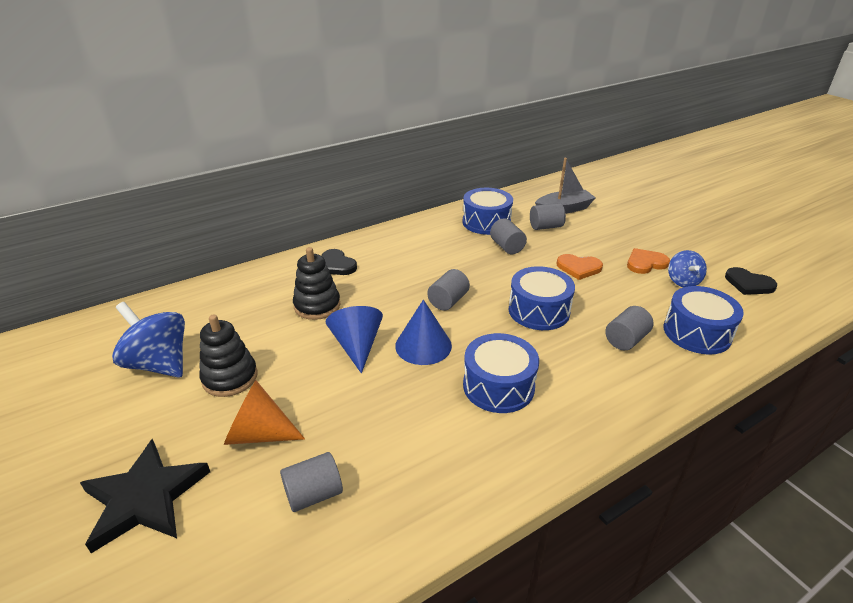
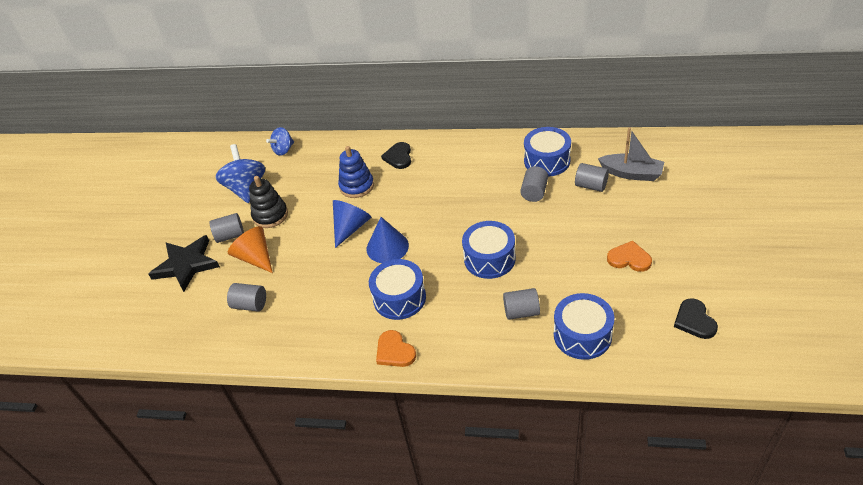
camera: 45 degrees right, 10 degrees up
black stacking toy [293,247,340,320] -> blue stacking toy [338,146,374,198]
grey cylinder [427,269,470,311] -> grey cylinder moved to [210,213,244,243]
orange heart [556,254,603,280] -> orange heart moved to [376,330,416,367]
blue spinning top [668,250,707,287] -> blue spinning top moved to [266,127,294,156]

